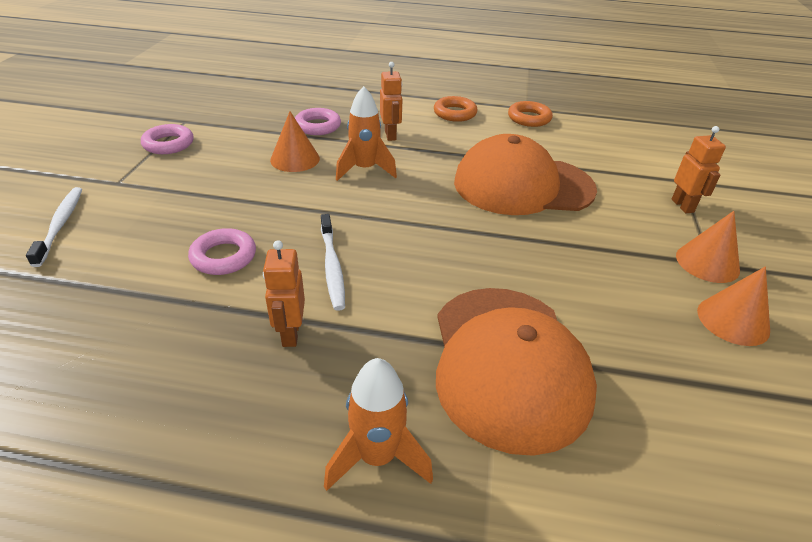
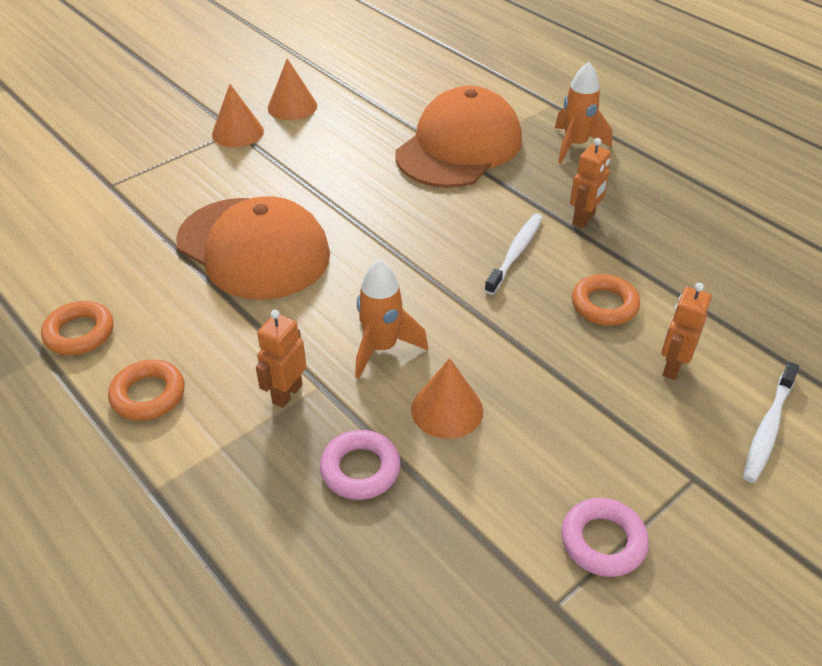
camera: 140 degrees left, 5 degrees up
pink ring [188,228,256,275] -> orange ring [572,274,640,326]
orange robot [672,126,726,213] -> orange robot moved to [661,283,712,380]

